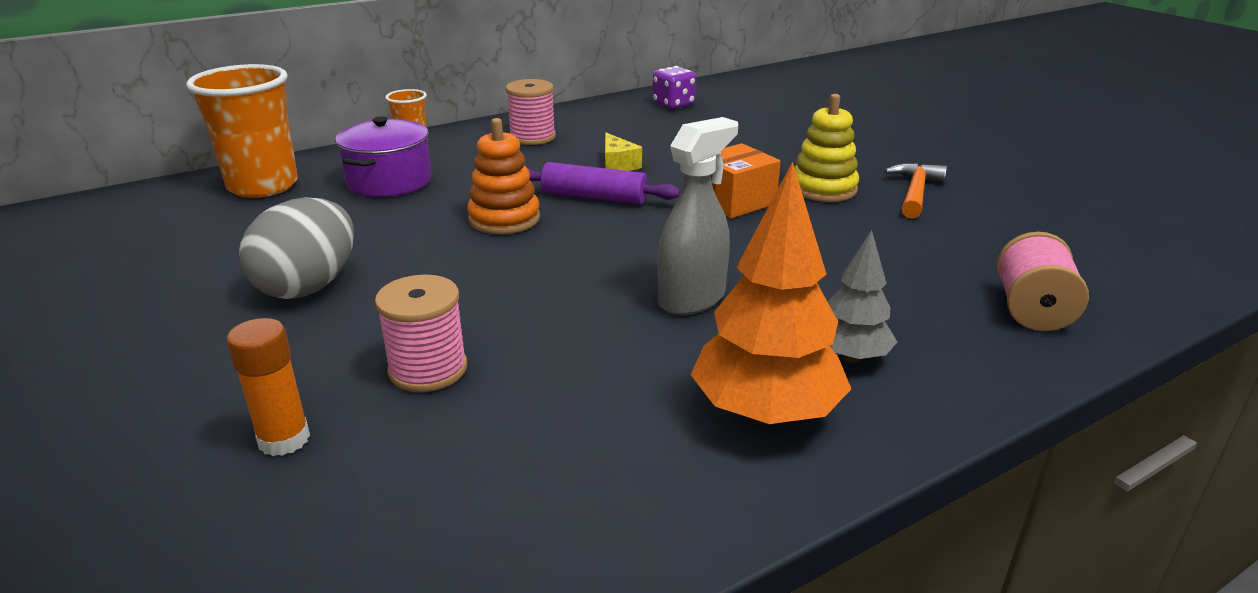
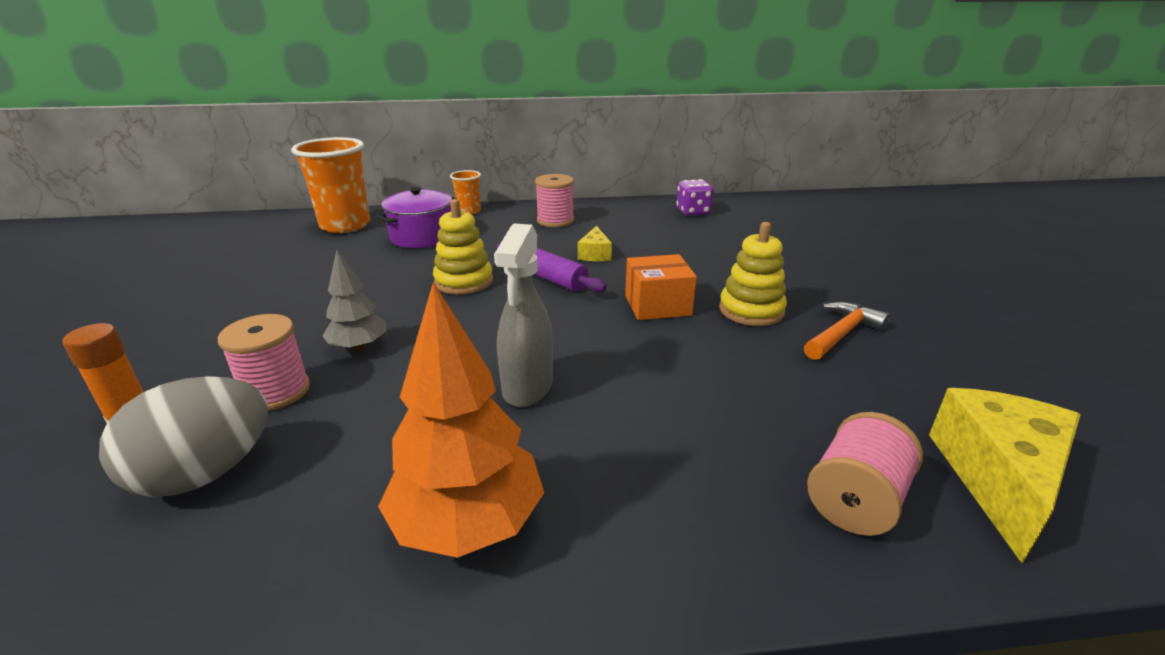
camera: 25 degrees right, 0 degrees up
grey egg [239,197,354,299] -> grey egg moved to [99,376,269,497]
orange stacking toy [467,118,540,234] -> yellow stacking toy [433,199,493,295]
grey spray bottle [658,117,738,315] -> grey spray bottle turned 120 degrees clockwise [494,223,553,407]
grey tree [828,230,897,362] -> grey tree moved to [322,250,386,351]
none -> yellow cheese [929,388,1081,564]

